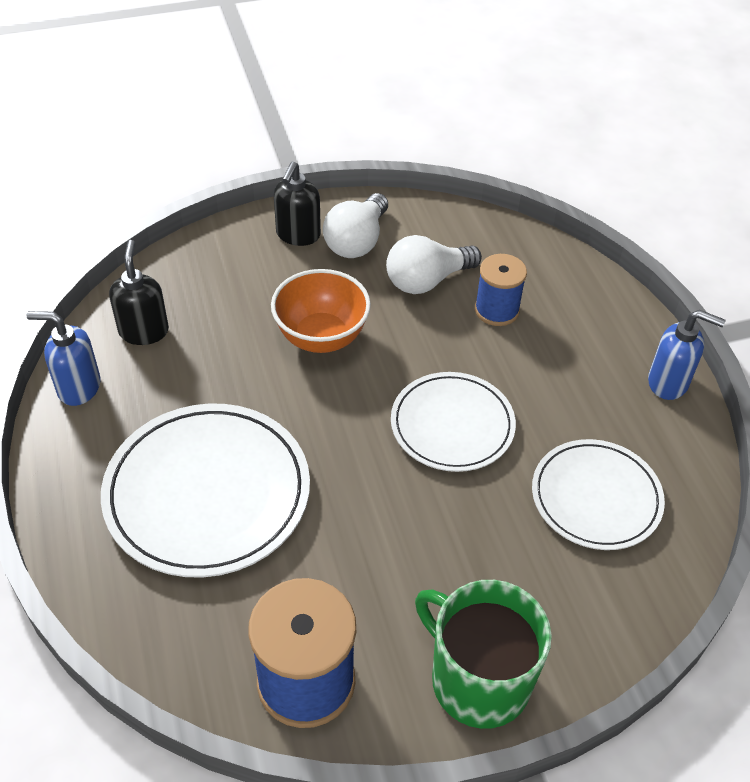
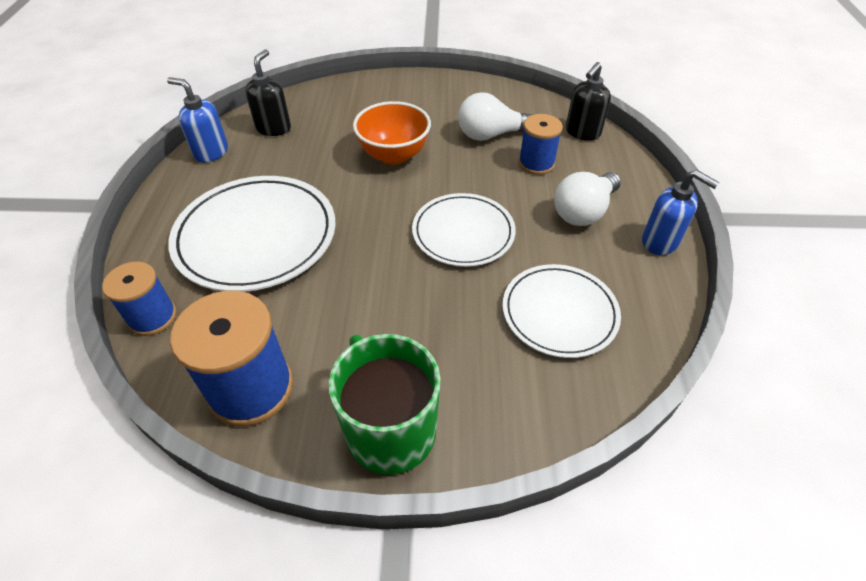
camera: 20 degrees right, 0 degrees up
black soap dispenser [274,162,321,246] -> black soap dispenser moved to [566,62,611,141]
white light bulb [323,193,388,258] -> white light bulb moved to [554,172,621,226]
none -> blue spool [102,262,177,336]

